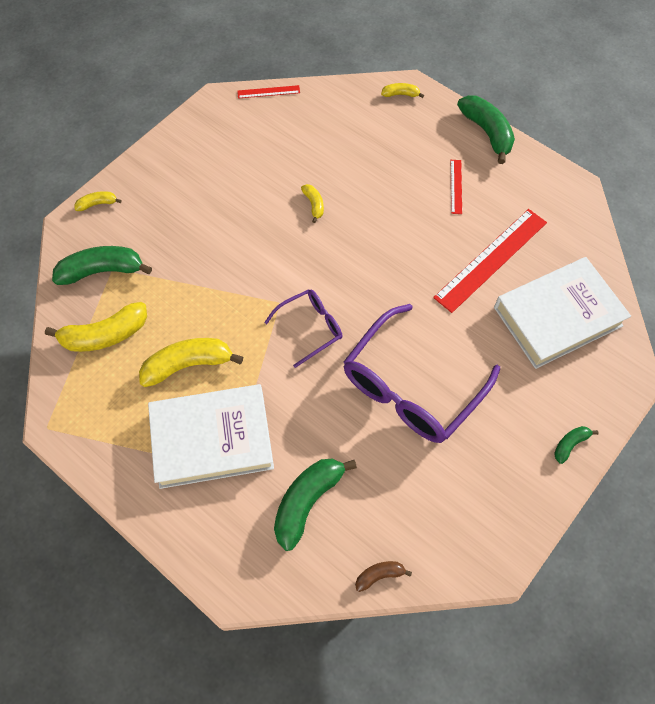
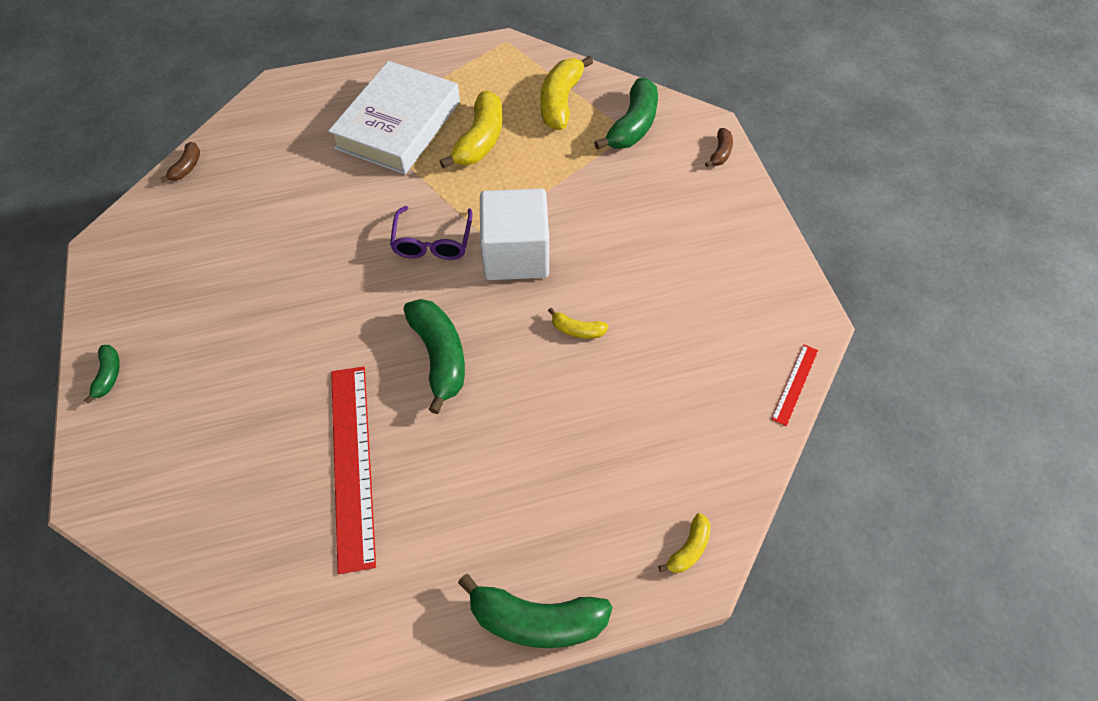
camera: 125 degrees right, 5 degrees down
yellow banana [75,191,122,211] -> brown banana [705,128,733,167]
green banana [274,459,357,551] -> green banana moved to [404,299,465,414]
purple glasses [344,304,500,443] -> none
red ruler [451,160,462,214] -> none
white book [494,257,631,369] -> none
none -> white cube [480,189,549,280]

